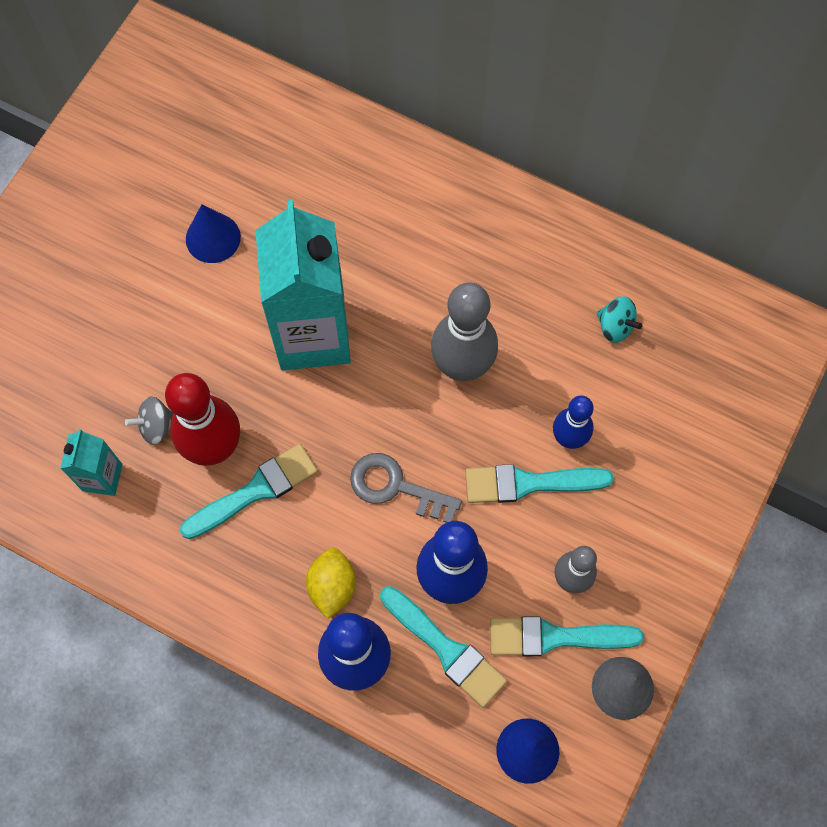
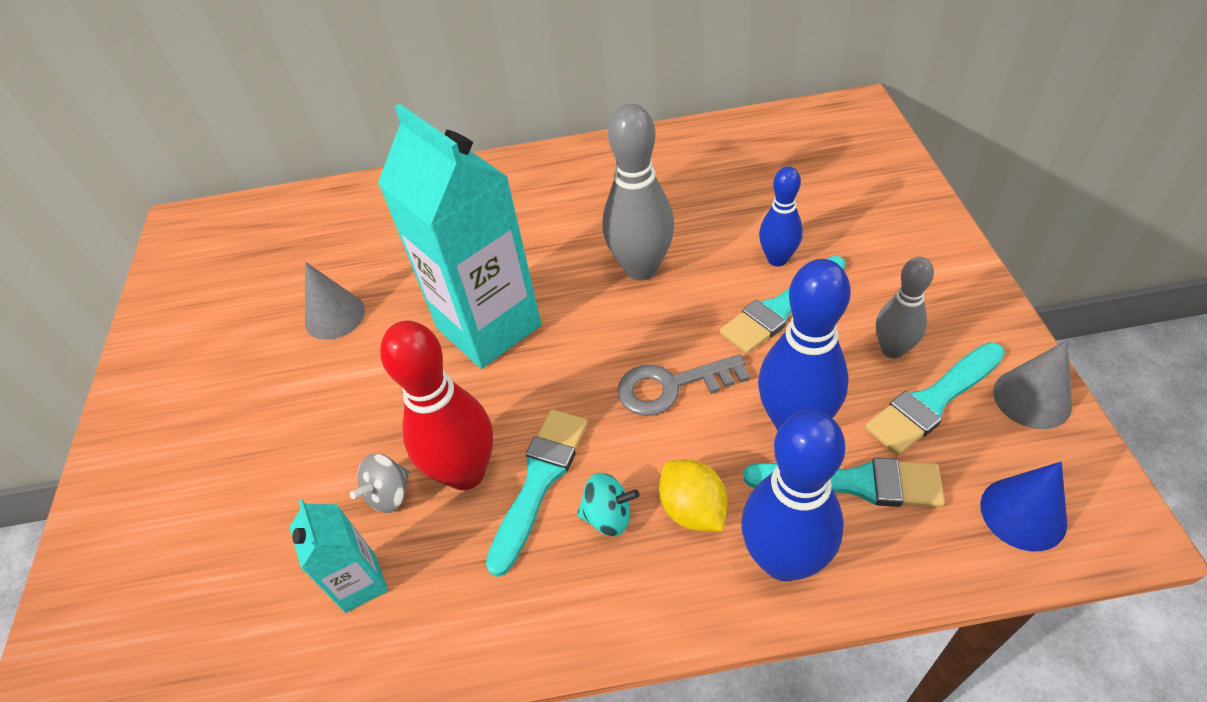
camera: 30 degrees left, 20 degrees down
blue cone [186,204,241,263] -> grey cone [305,262,365,340]
turquoise spinning top [597,296,642,343] -> turquoise spinning top moved to [577,473,639,536]

